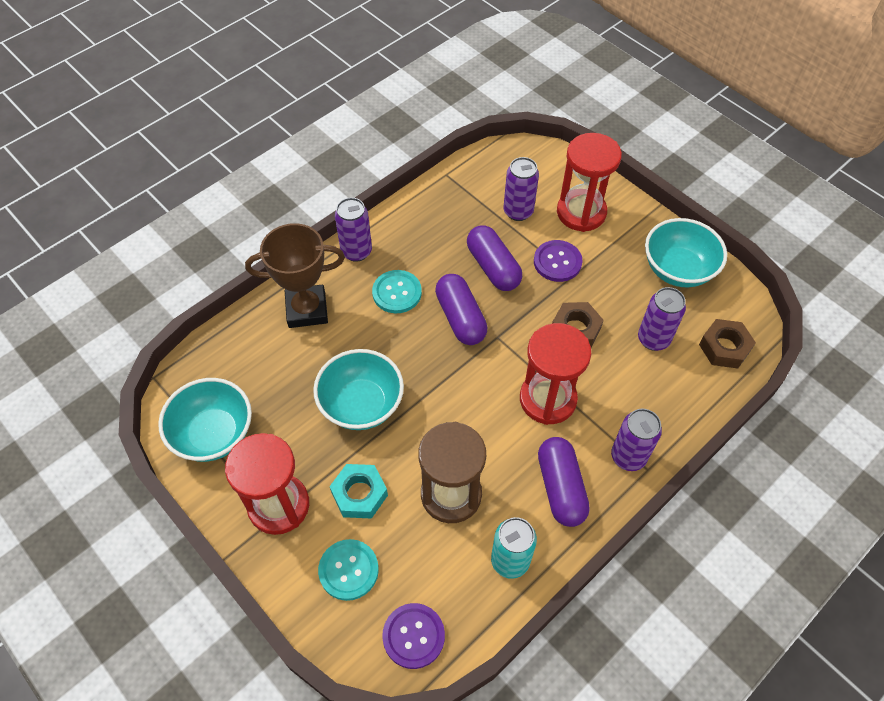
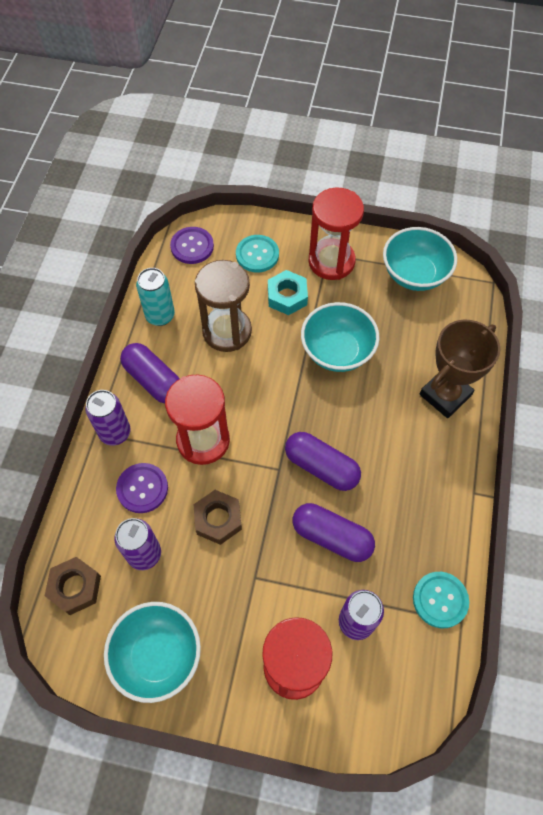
camera: 145 degrees right, 5 degrees up
purple can [335,198,372,262] -> none
turquoise button [372,270,422,313] -> turquoise button moved to [413,572,469,628]
purple button [534,240,583,282] -> purple button moved to [116,463,168,513]

